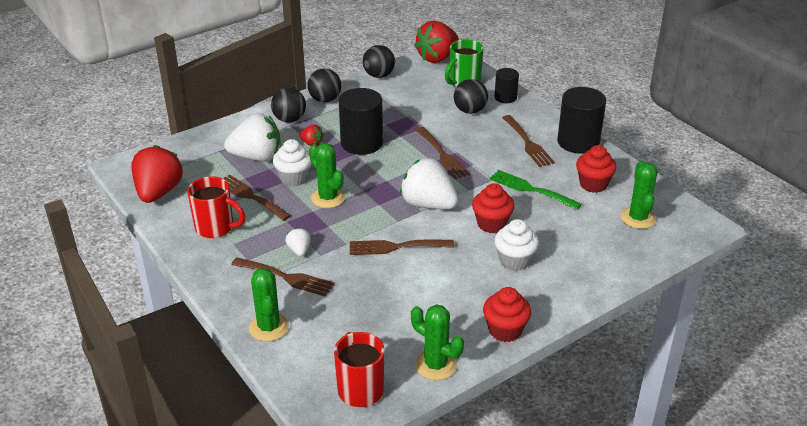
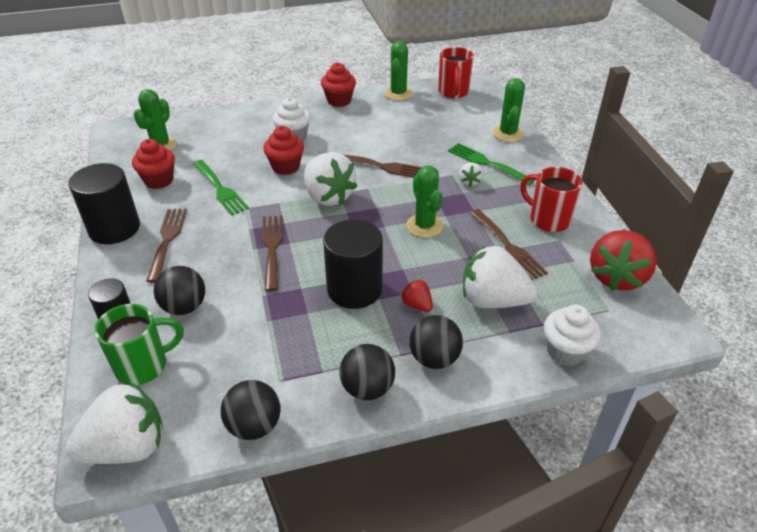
camera: 160 degrees left, 5 degrees up
brown fork [231,257,334,297] -> green fork [448,143,535,185]
white cupcake [273,139,312,187] -> white cupcake moved to [544,305,601,366]
green cactus [411,304,464,380] -> green cactus turned 45 degrees clockwise [384,41,413,101]
red strawberry [414,21,459,63] -> white strawberry [65,382,163,464]

